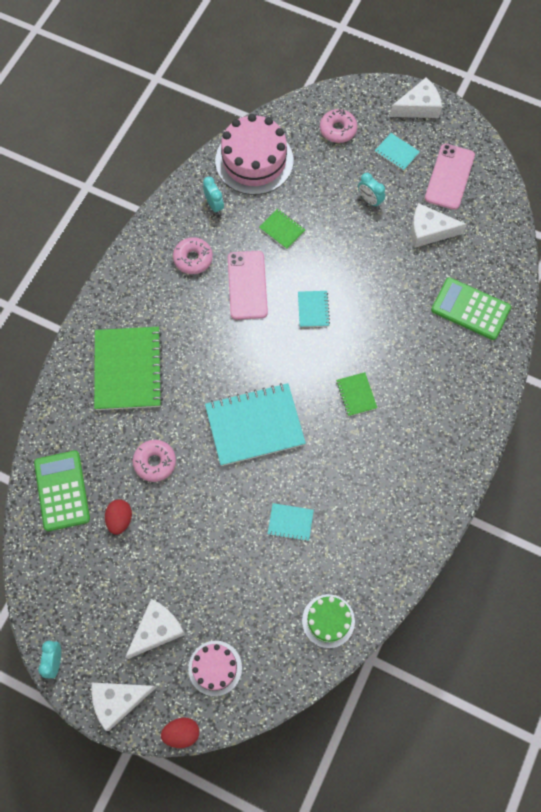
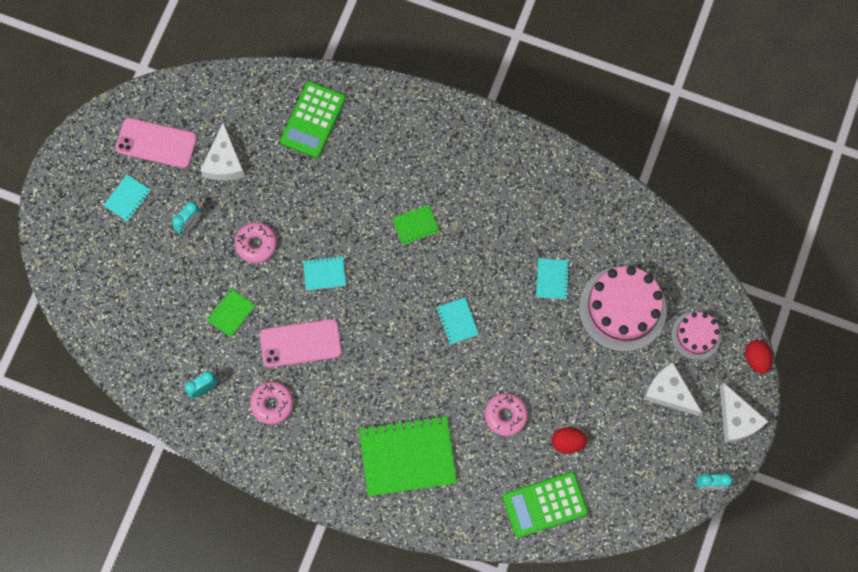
camera: 95 degrees left, 5 degrees up
turquoise notebook [205,383,306,466] -> turquoise notebook [436,297,479,345], size x0.47
pink cake [215,114,294,195] -> pink cake moved to [579,266,667,352]
green cake [302,594,355,648] -> none
pink donut [320,109,357,143] -> pink donut moved to [235,222,277,263]
white cheese [390,77,442,118] -> none

